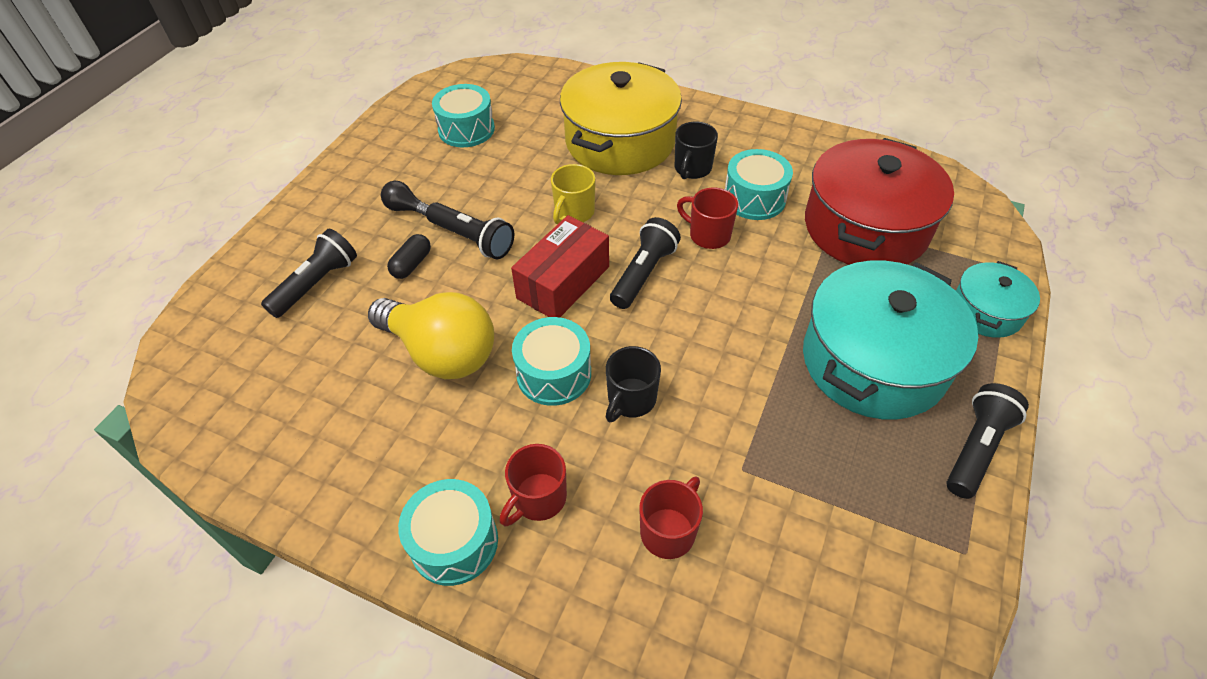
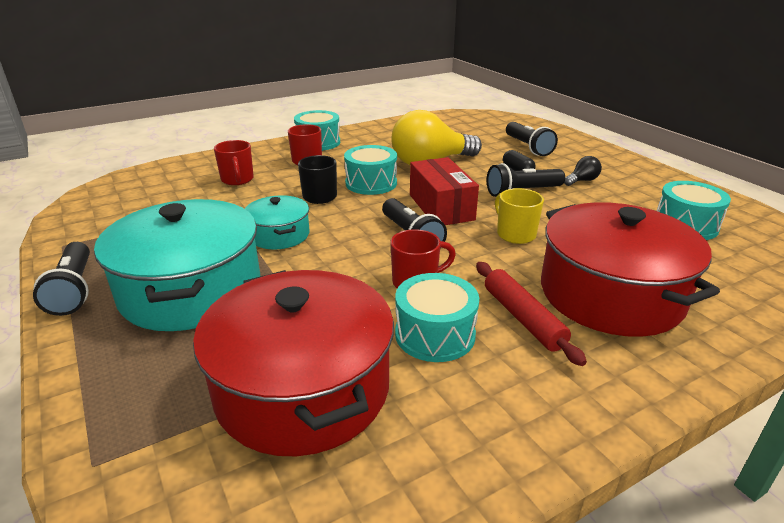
camera: 125 degrees right, 20 degrees down
yellow pot [560,62,682,175] -> red pot [541,202,720,337]
black mug [675,122,718,179] -> red rolling pin [476,262,587,366]
turquoise pot [956,261,1040,338] -> turquoise pot moved to [245,195,309,249]

